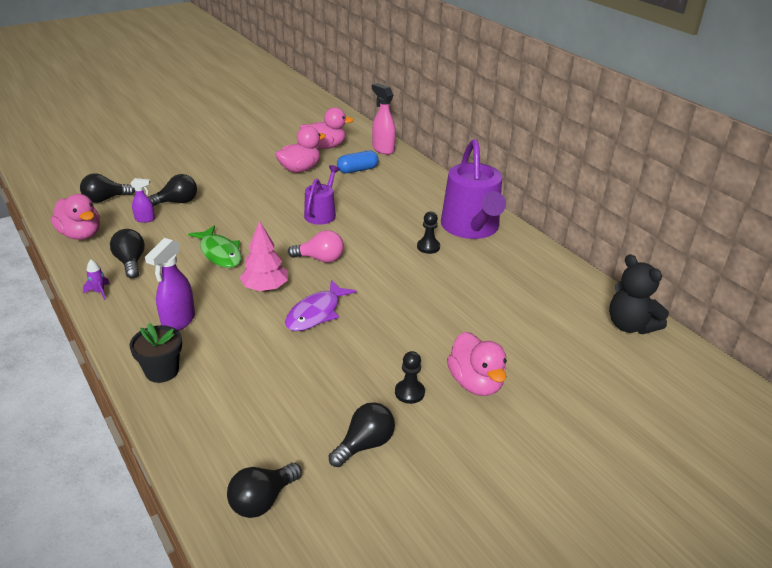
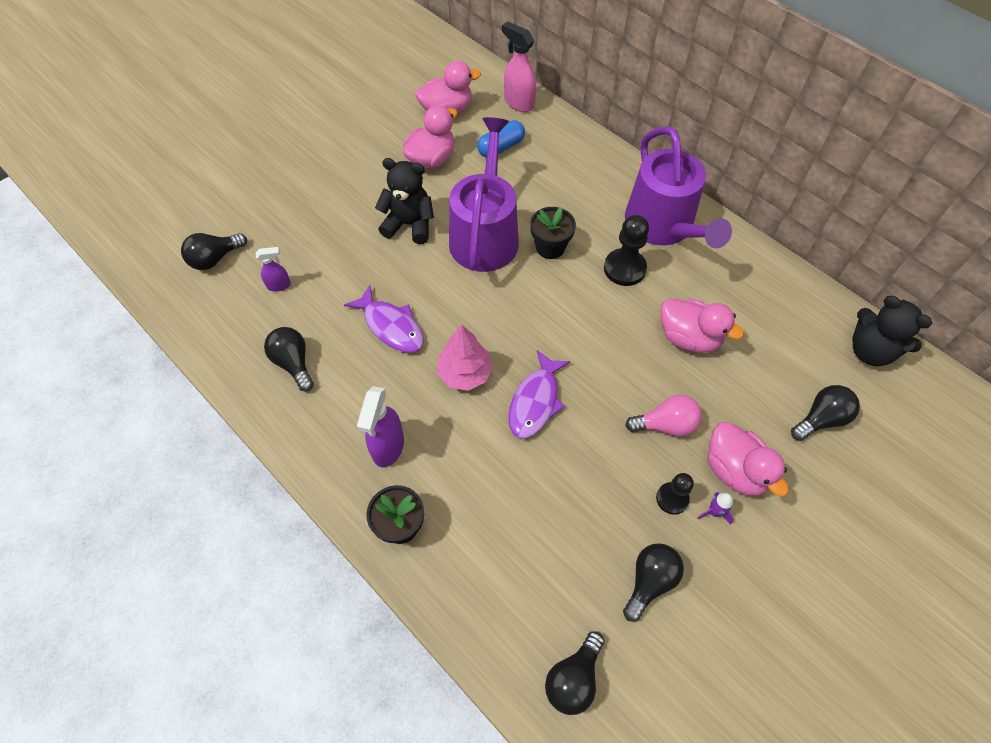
camera: 10 degrees left, 25 degrees up
pink duck [51,194,100,240] -> pink duck moved to [661,298,744,353]
purple rocket [83,260,110,300] -> purple rocket moved to [697,492,733,525]
black light bulb [148,174,197,206] -> black light bulb moved to [791,385,860,441]
green fish [188,226,241,268] -> purple fish [344,285,424,353]
pink light bulb [288,230,344,263] -> pink light bulb moved to [625,395,702,437]
purple watering can [304,165,340,225] -> purple watering can [449,117,519,272], size x1.85
black pawn [417,212,440,254] -> black pawn [604,215,649,286], size x1.56
none -> black teddy bear [375,158,434,244]
none -> black flower pot [530,207,576,259]

